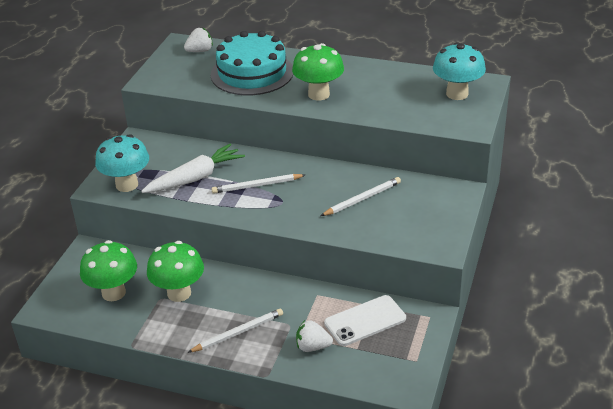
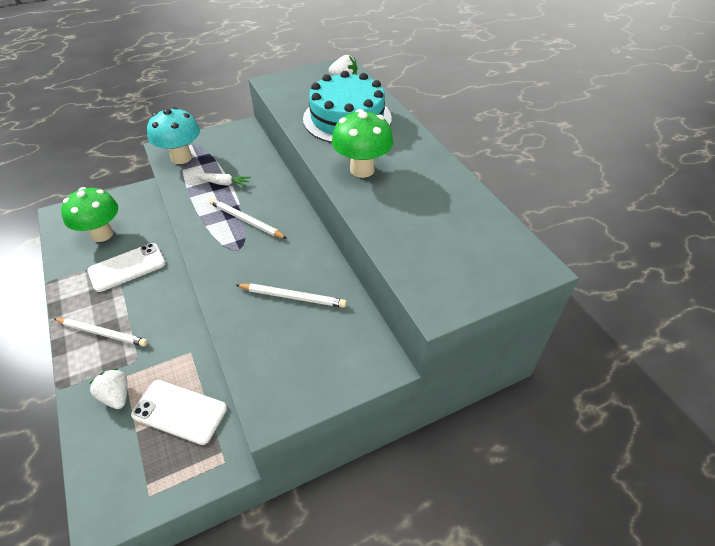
camera: 45 degrees right, 10 degrees up
white carrot [141,144,245,193] -> white carrot [193,173,251,186], size x0.53
green mushroom [147,241,204,302] -> white phone [87,243,166,292]
turquoise mushroom [433,42,486,100] -> none

